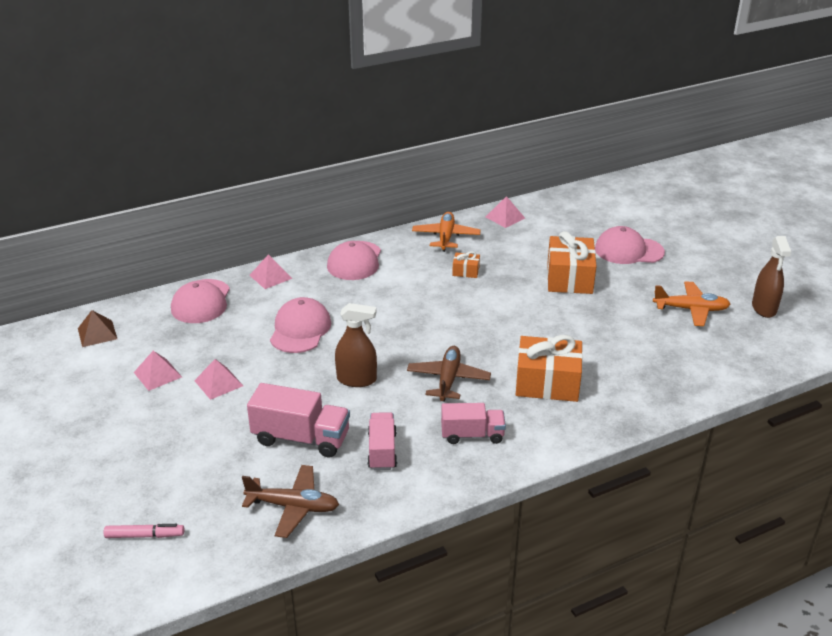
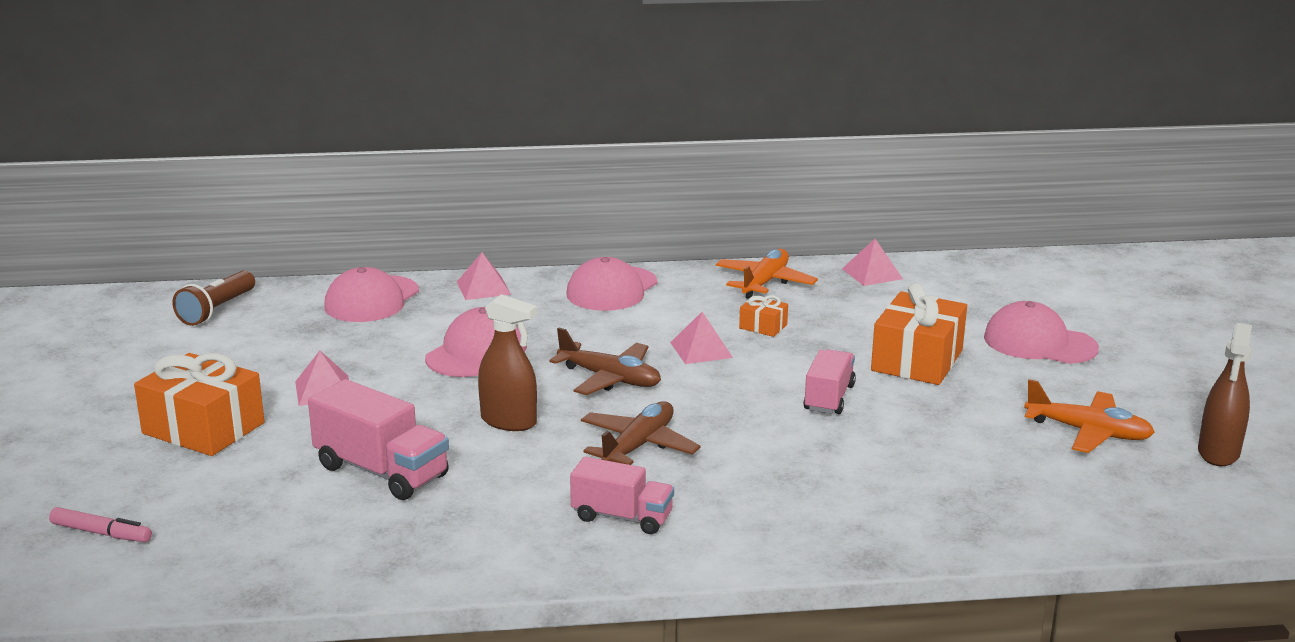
camera: 20 degrees right, 10 degrees down
brown pyramid [78,310,117,347] -> brown flashlight [172,270,255,326]
pink pyramid [134,351,182,391] -> pink pyramid moved to [670,312,733,364]
brown plane [242,465,339,538] -> brown plane moved to [549,327,661,395]
pink truck [367,412,397,470] -> pink truck moved to [803,349,856,414]
orange gift [516,335,583,402] -> orange gift moved to [134,353,265,456]

